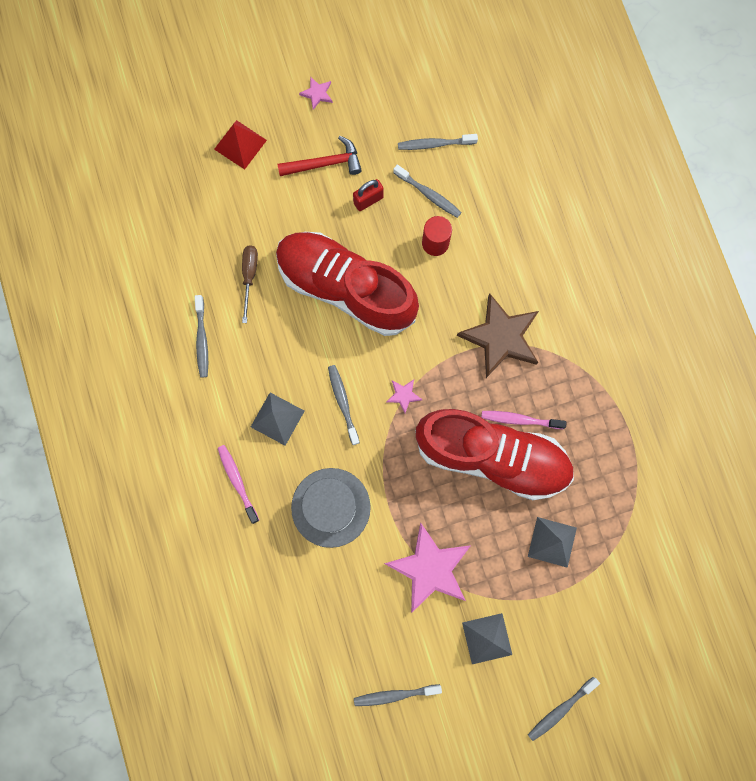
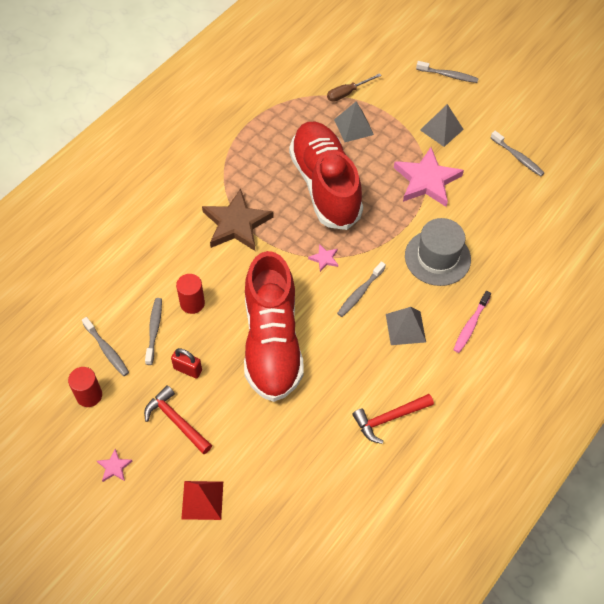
camera: 125 degrees left, 20 degrees down
grey toothbrush [195,295,208,378] -> red hammer [352,394,434,444]
brown screwdriver [242,245,258,323] -> brown screwdriver moved to [327,73,382,102]
pink toothbrush [481,411,567,429] -> none
none -> red cylinder [68,367,102,407]

